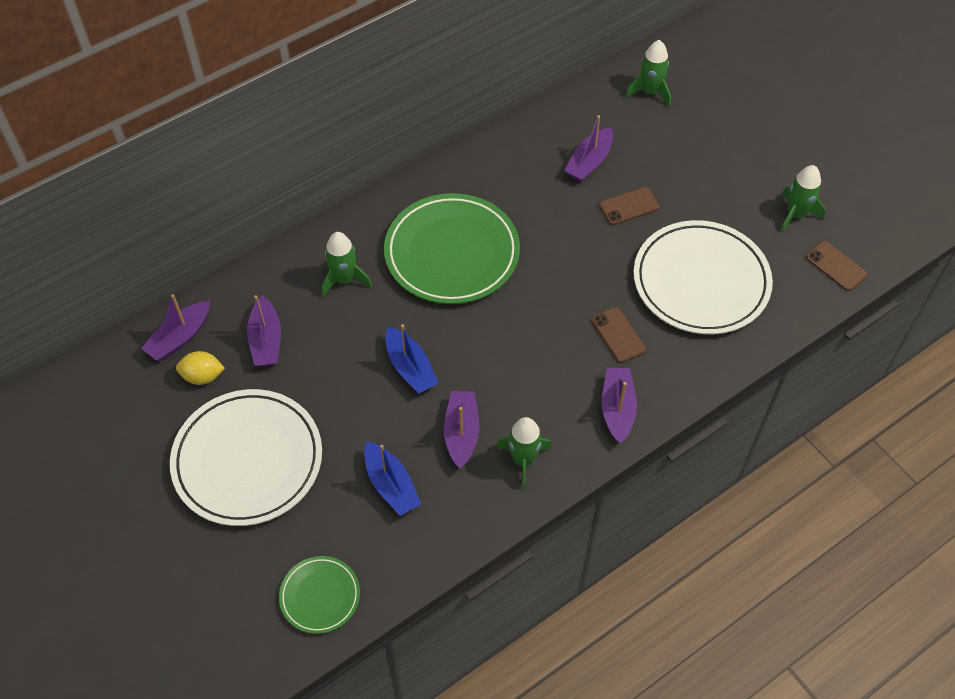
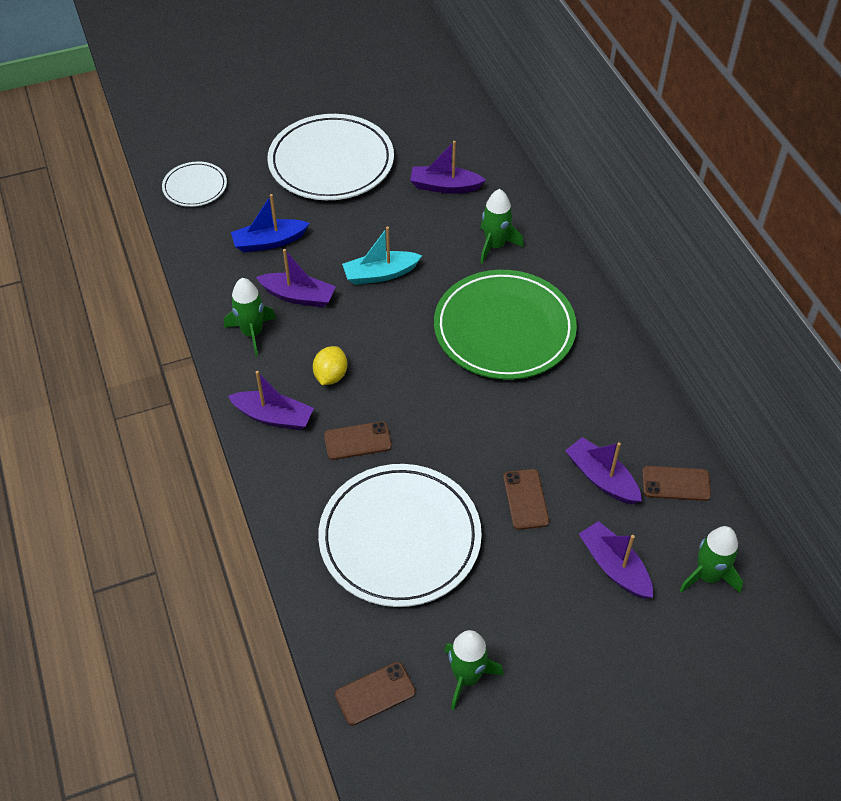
camera: 105 degrees right, 5 degrees down
purple boat [141,294,210,361] -> purple boat moved to [579,521,653,599]
yellow lemon [176,351,225,385] -> yellow lemon moved to [313,346,347,385]
green plate [279,556,360,634] -> white plate [162,162,227,207]
blue boat [385,324,439,394] -> turquoise boat [342,227,422,285]
none -> brown phone [642,466,711,501]

